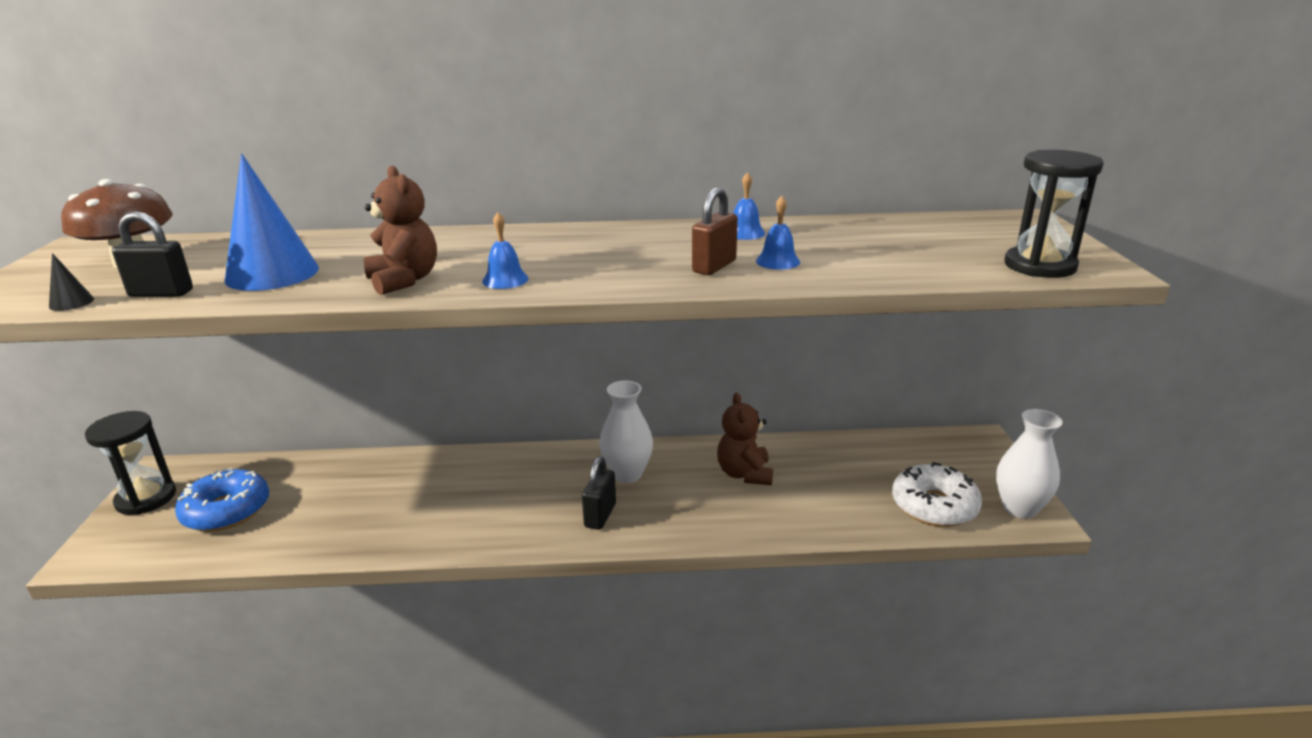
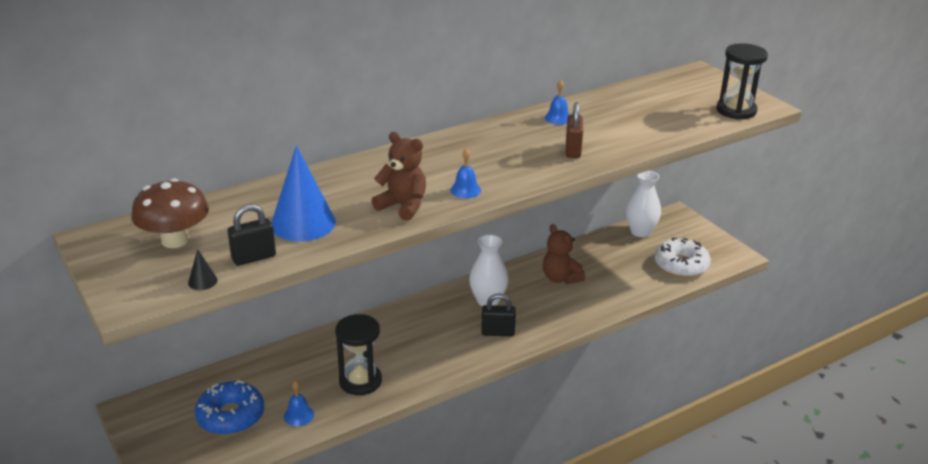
camera: 30 degrees left, 5 degrees up
black hourglass [85,411,176,515] -> black hourglass moved to [335,314,382,395]
black padlock [582,457,616,530] -> black padlock turned 75 degrees counterclockwise [481,293,516,337]
blue bell [756,196,800,270] -> blue bell moved to [284,381,314,426]
white vase [996,409,1063,519] -> white vase moved to [626,170,661,237]

